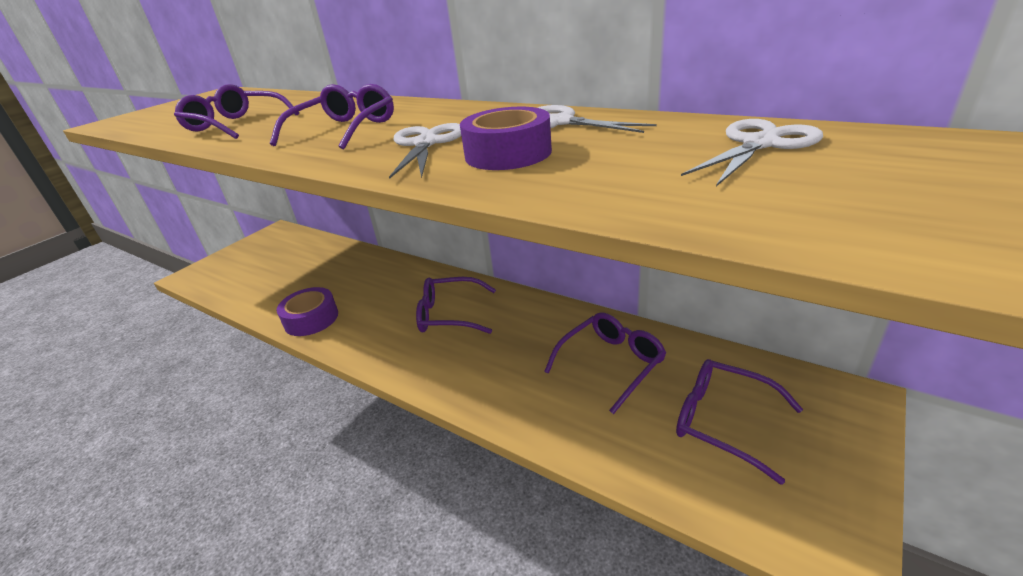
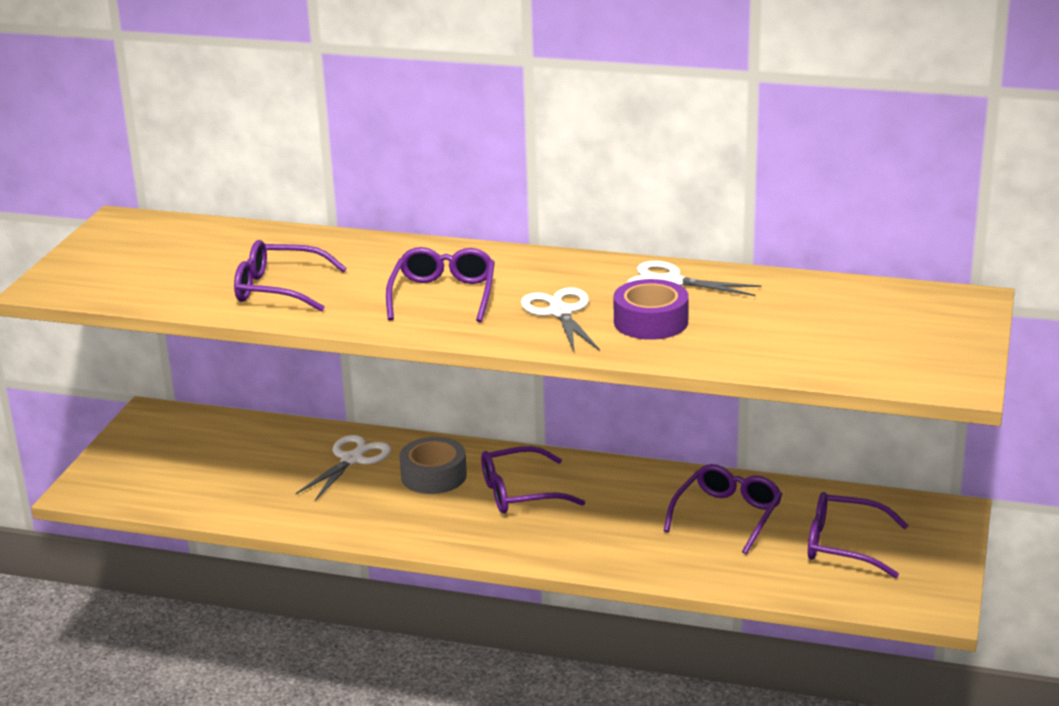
camera: 20 degrees left, 5 degrees down
purple tape [277,287,338,336] -> none
white scissors [681,119,823,186] -> white scissors moved to [296,435,391,501]
none -> grey tape [399,437,467,494]

